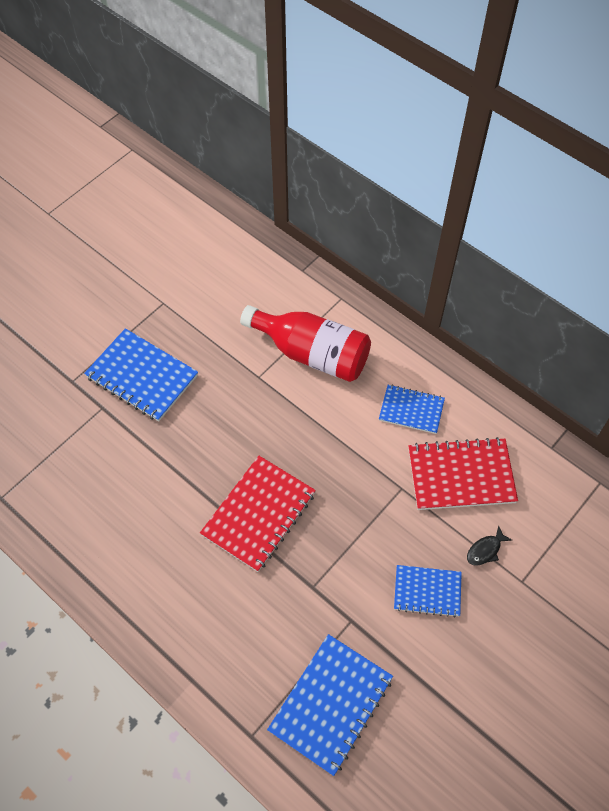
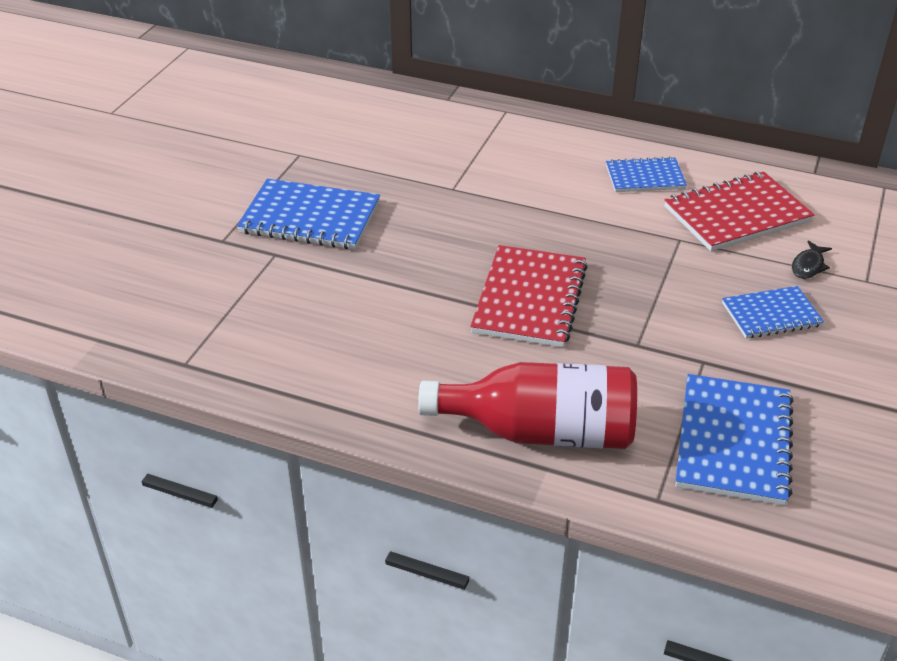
camera: 20 degrees left, 20 degrees down
red bottle [240,305,371,382] -> red bottle moved to [418,362,637,449]

